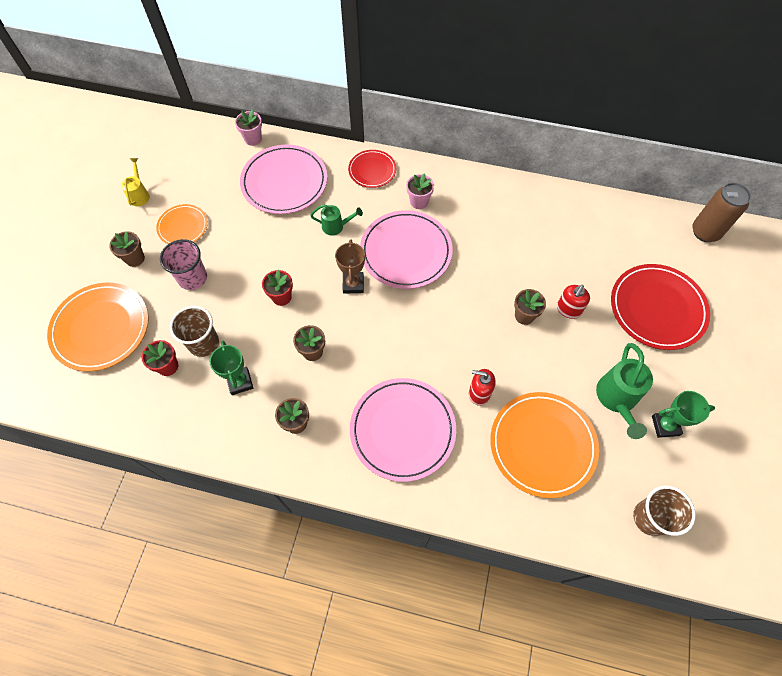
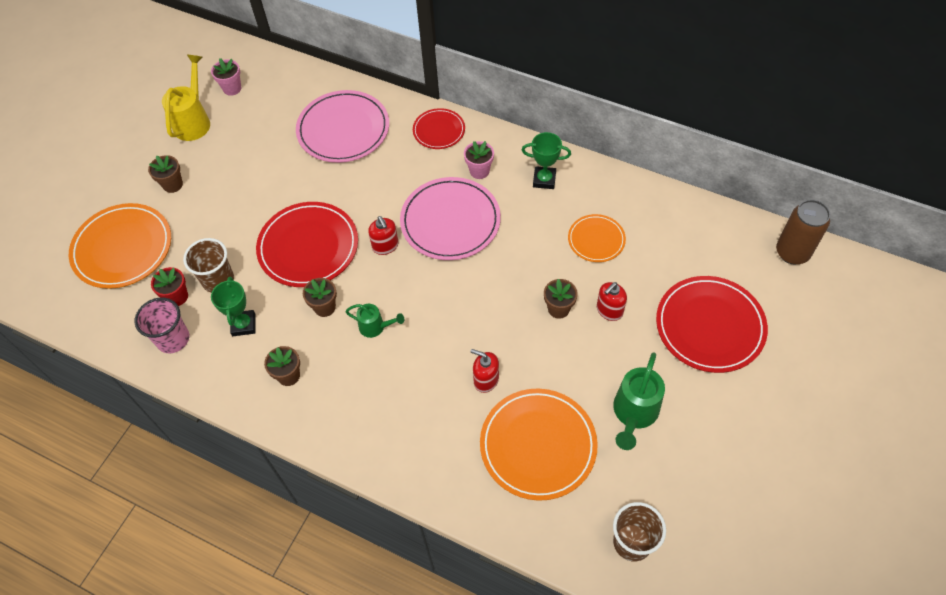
camera: 15 degrees right, 5 degrees down
yellow watering can [121,158,150,206] -> yellow watering can [162,55,210,141], size x1.71
orange plate [156,204,208,244] -> orange plate moved to [568,214,626,262]
pink cup [160,239,207,290] -> pink cup moved to [135,298,189,353]
pink flower pot [235,110,262,146] -> pink flower pot moved to [211,58,241,96]
red flower pot [262,269,293,306] -> red plate [256,202,358,287]
green watering can [310,205,363,236] -> green watering can moved to [345,304,404,338]
brown trophy [335,239,365,294] -> red soap dispenser [368,216,398,255]
pink plate [350,378,456,482] -> none
green trophy [652,391,715,438] -> green trophy moved to [522,132,571,189]

